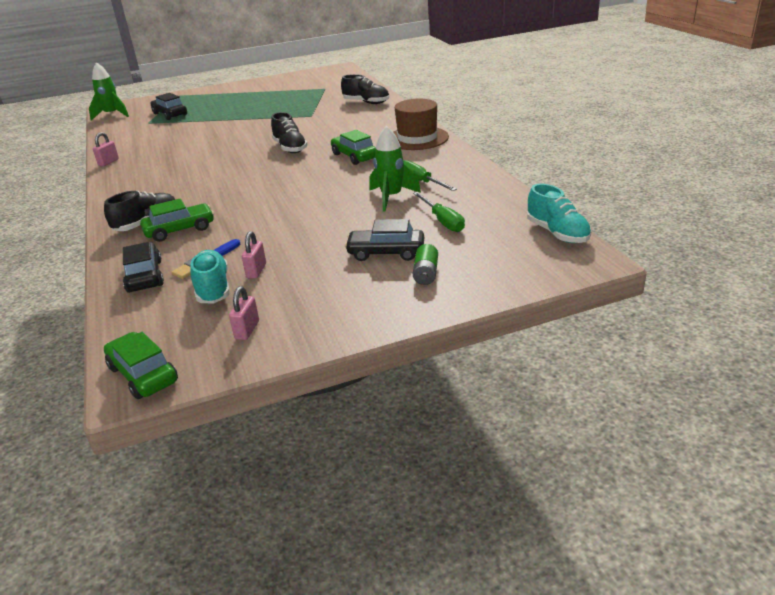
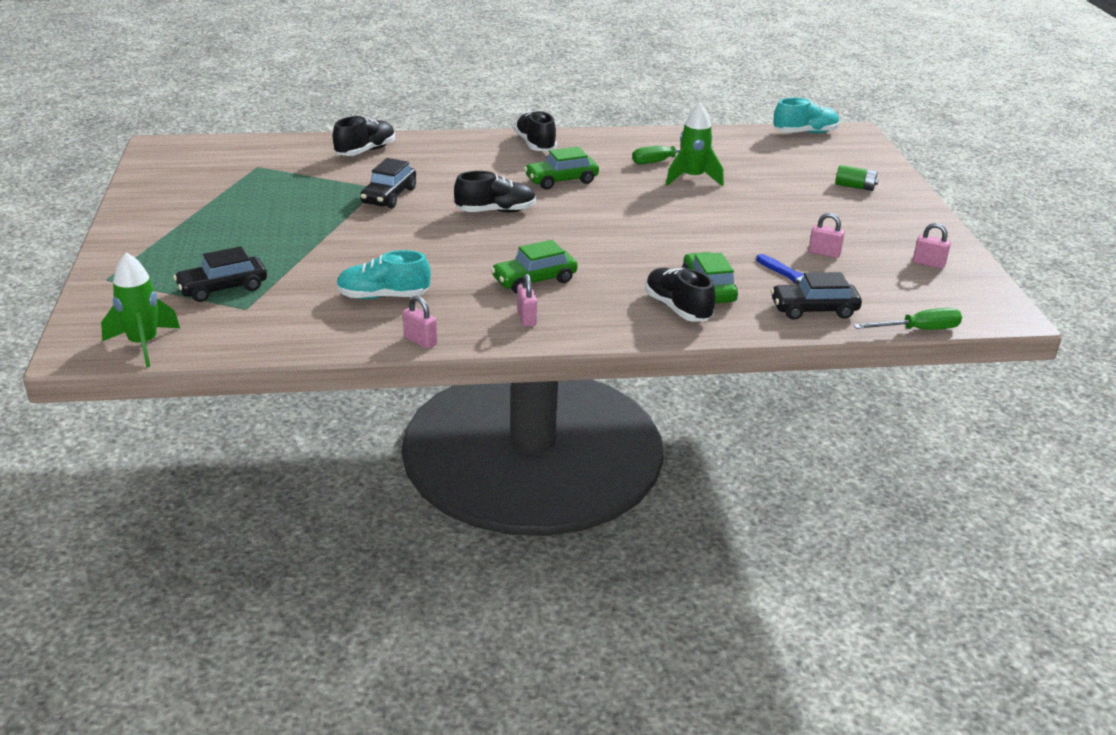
camera: 80 degrees left, 0 degrees up
green car [104,332,178,399] -> green car moved to [491,240,578,293]
turquoise shoe [190,250,230,303] -> turquoise shoe moved to [336,250,431,299]
black car [345,219,424,261] -> black car moved to [360,158,416,209]
brown hat [393,99,449,150] -> black shoe [514,111,557,151]
green screwdriver [413,192,465,232] -> green screwdriver moved to [853,308,962,330]
none -> pink padlock [517,274,537,327]

